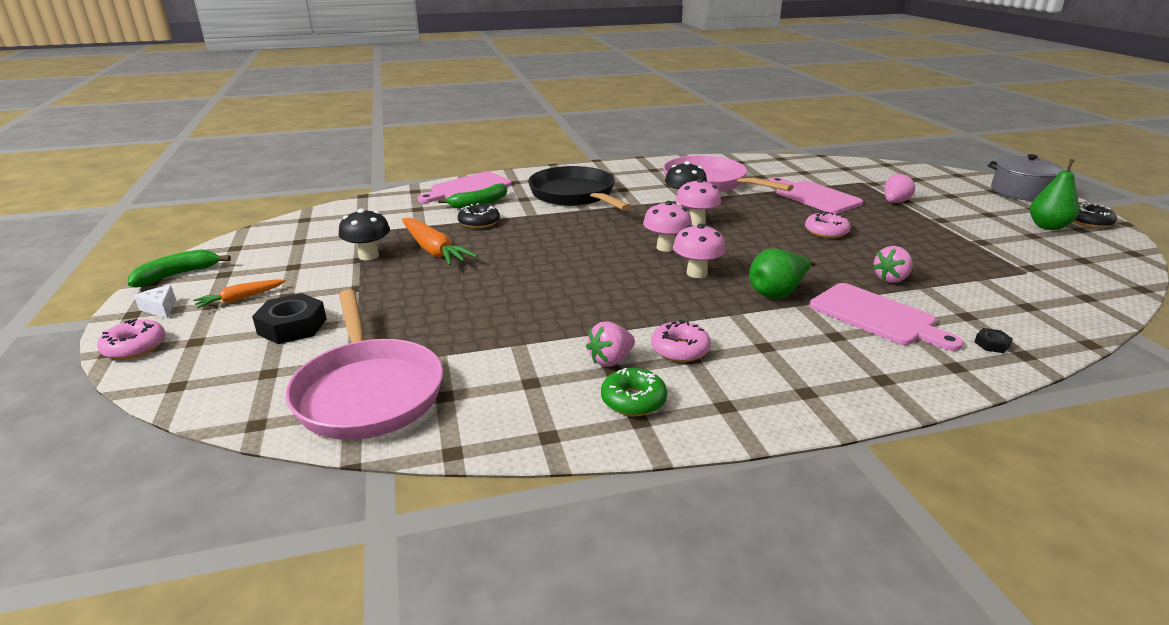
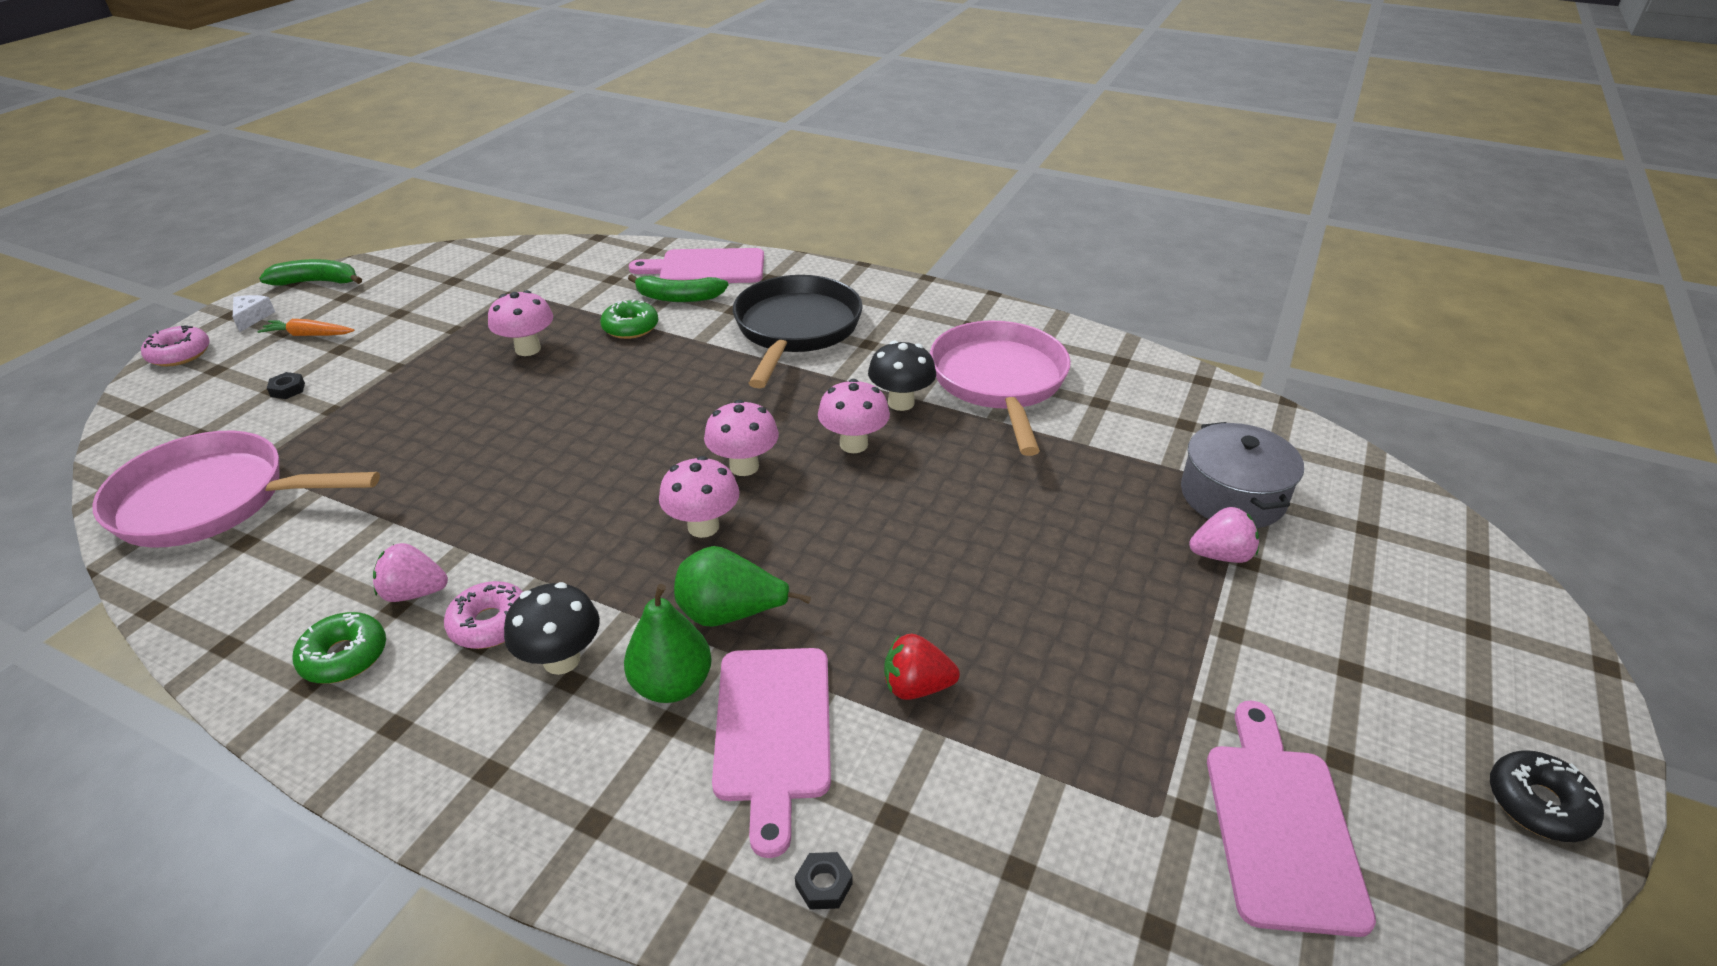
camera: 40 degrees right, 10 degrees up
black nut [252,293,326,344] -> black nut [267,372,305,399], size x0.46
pink pan [285,290,443,440] -> pink pan turned 75 degrees clockwise [92,431,380,548]
black mushroom [339,208,390,260] -> black mushroom moved to [504,582,600,675]
orange carrot [402,218,478,265] -> pink mushroom [488,290,553,356]
black donut [458,203,500,229] -> green donut [600,299,658,339]
pink cutting board [769,177,863,214] -> pink cutting board moved to [1207,701,1376,937]
pink donut [805,212,851,238] -> none
pink strawberry [873,246,913,283] -> red strawberry [884,633,960,700]
grey pot [988,154,1064,201] -> grey pot moved to [1181,422,1304,528]
green pear [1030,159,1079,230] -> green pear moved to [624,584,712,703]

